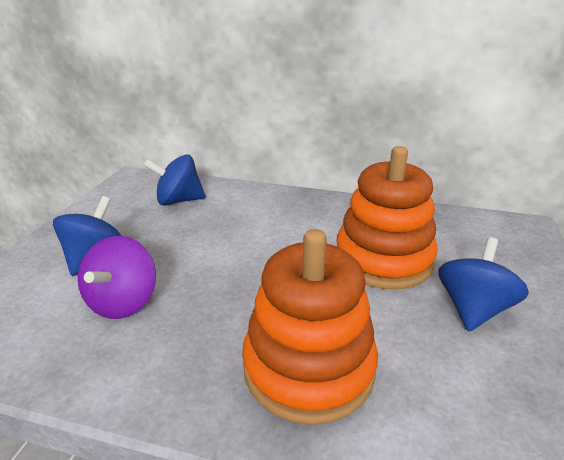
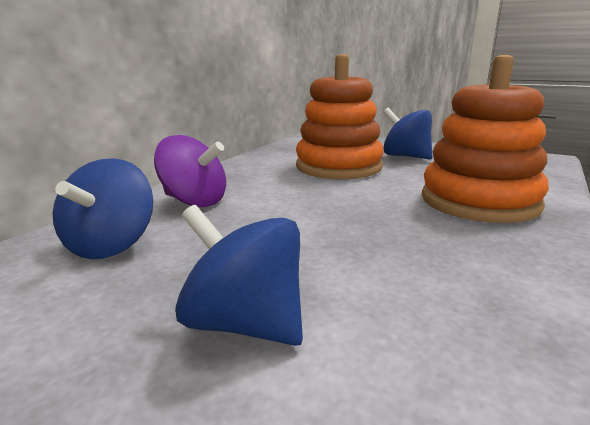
camera: 75 degrees left, 10 degrees down
purple spinning top [78,236,156,319] -> purple spinning top moved to [154,135,226,207]

